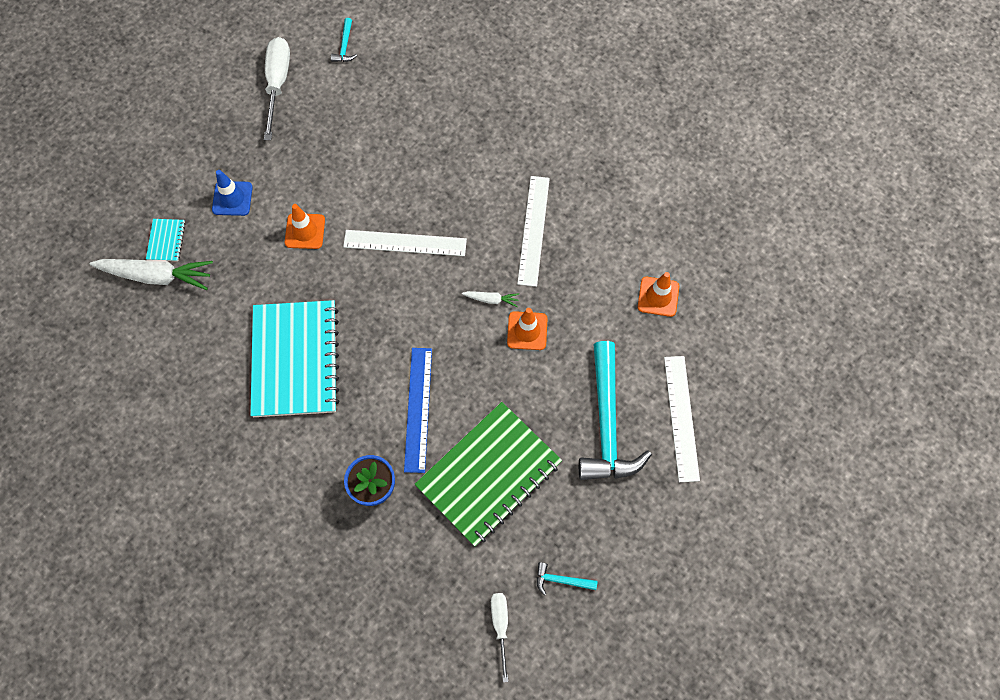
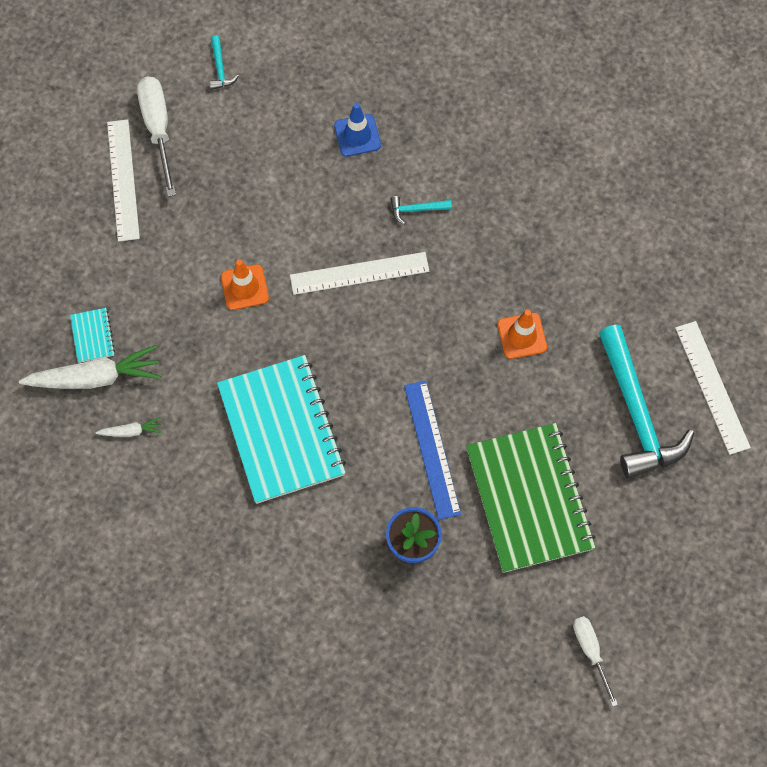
camera: 15 degrees left, 0 degrees up
blue traffic cone [212,170,253,216] -> blue traffic cone moved to [334,103,381,157]
green notebook [415,402,562,546] -> green notebook turned 45 degrees counterclockwise [466,423,596,573]
white carrot [462,291,519,307] -> white carrot moved to [96,417,162,437]
white ruler [517,176,550,287] -> white ruler moved to [107,119,140,242]
turquoise hammer [537,562,598,595] -> turquoise hammer moved to [391,196,452,225]
orange traffic cone [638,272,679,317] -> none

